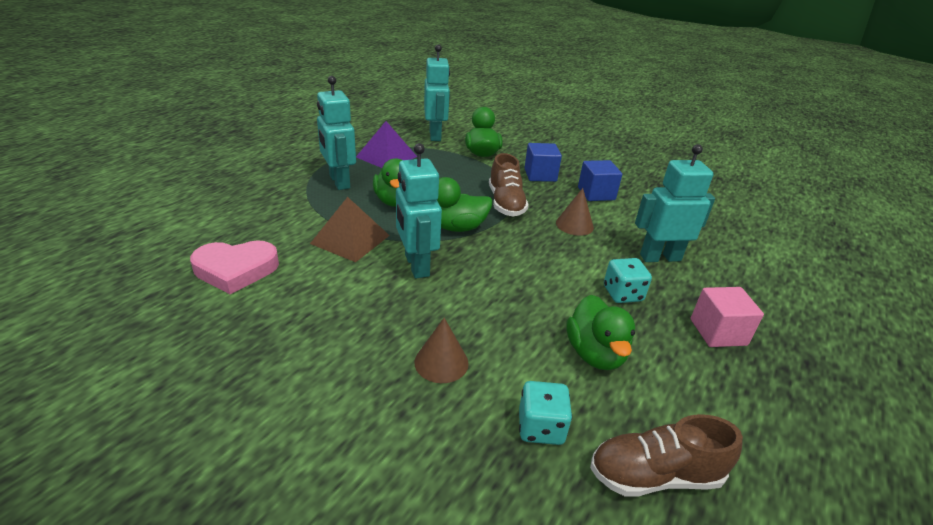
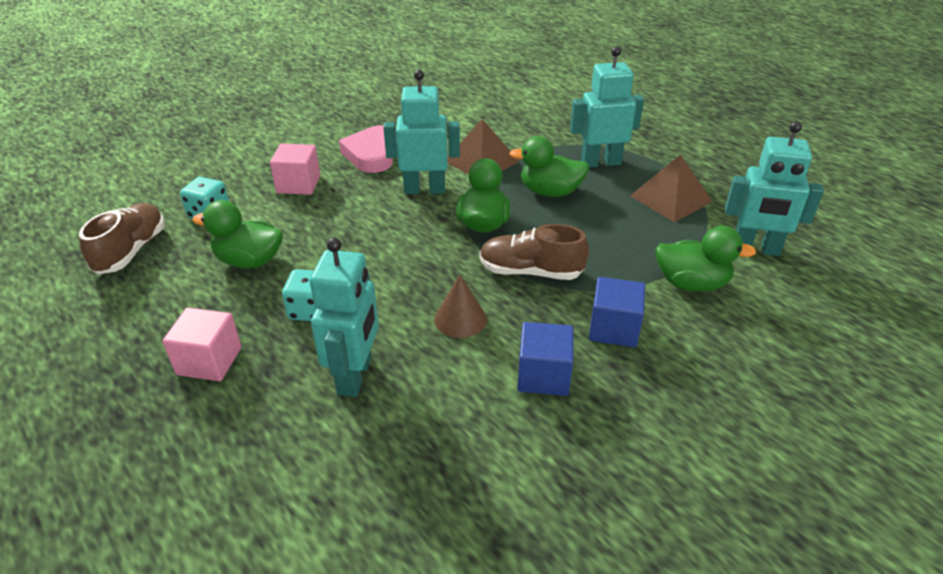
camera: 110 degrees right, 5 degrees up
pink heart [190,240,279,294] -> pink heart moved to [339,125,393,173]
purple pyramid [356,121,417,168] -> brown pyramid [630,155,713,222]
brown cone [414,318,469,383] -> pink cube [270,143,320,195]

